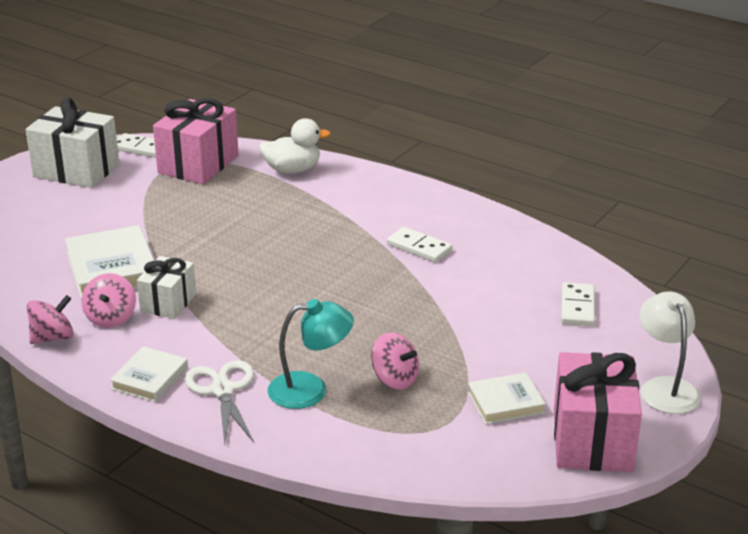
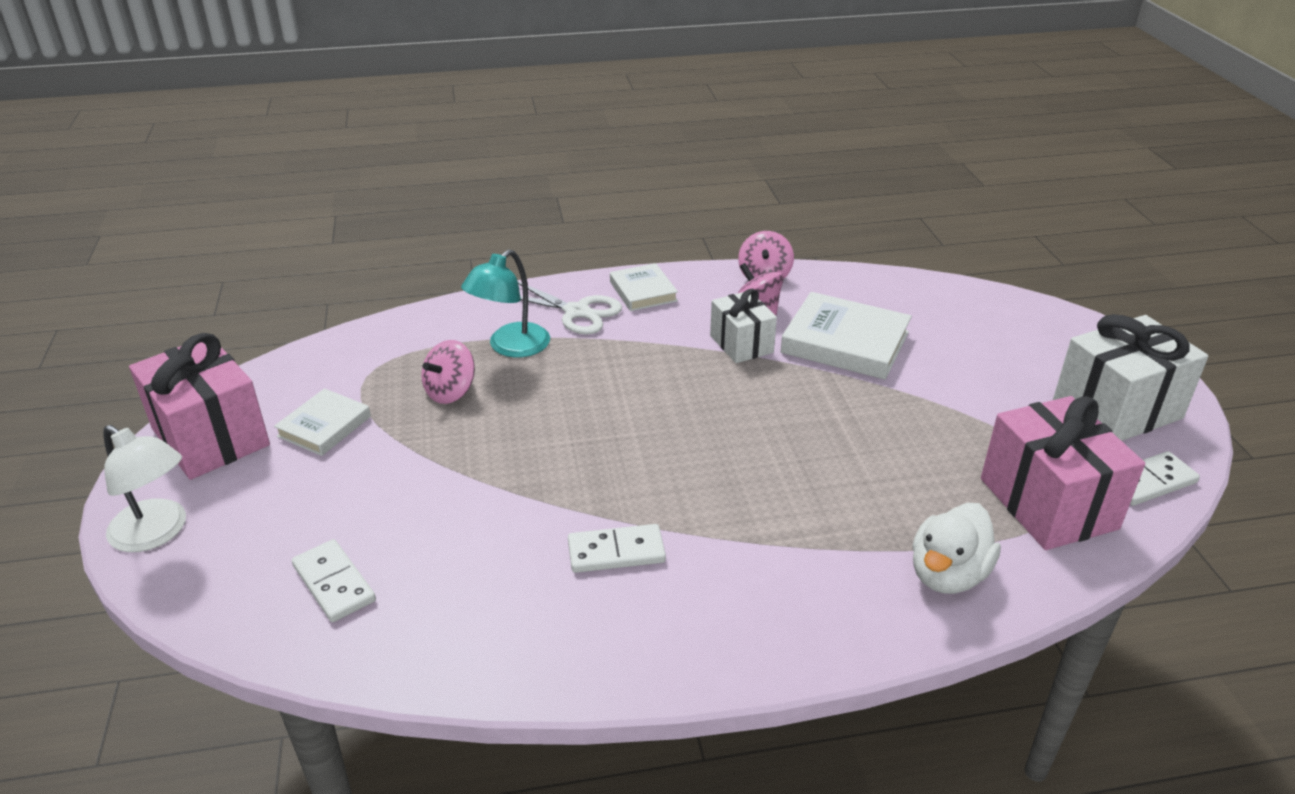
camera: 135 degrees right, 5 degrees up
pink spinning top [371,332,419,389] -> pink spinning top turned 45 degrees counterclockwise [421,340,475,404]

